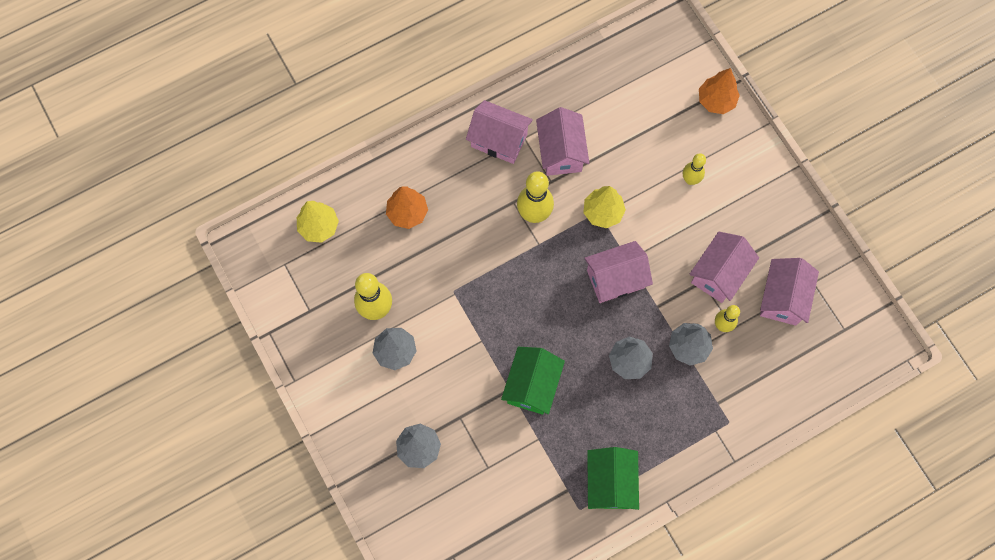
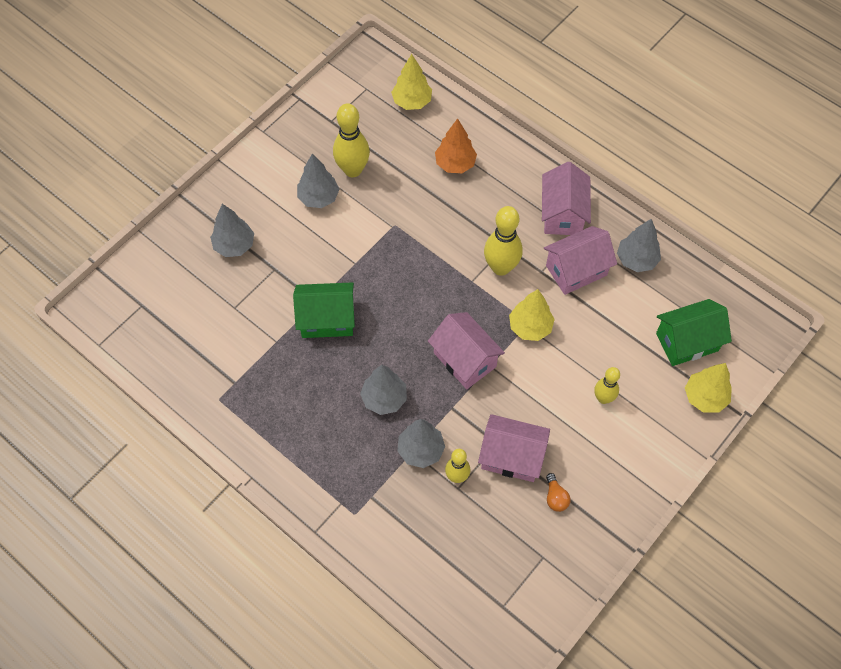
camera: 70 degrees right, 10 degrees down
green house [587,447,639,510] -> green house moved to [656,299,732,366]
orange tree [699,68,740,114] -> yellow tree [685,363,732,412]
pink house [760,258,819,326] -> none
none -> orange light bulb [546,473,571,512]
none -> grey tree [617,219,661,272]

